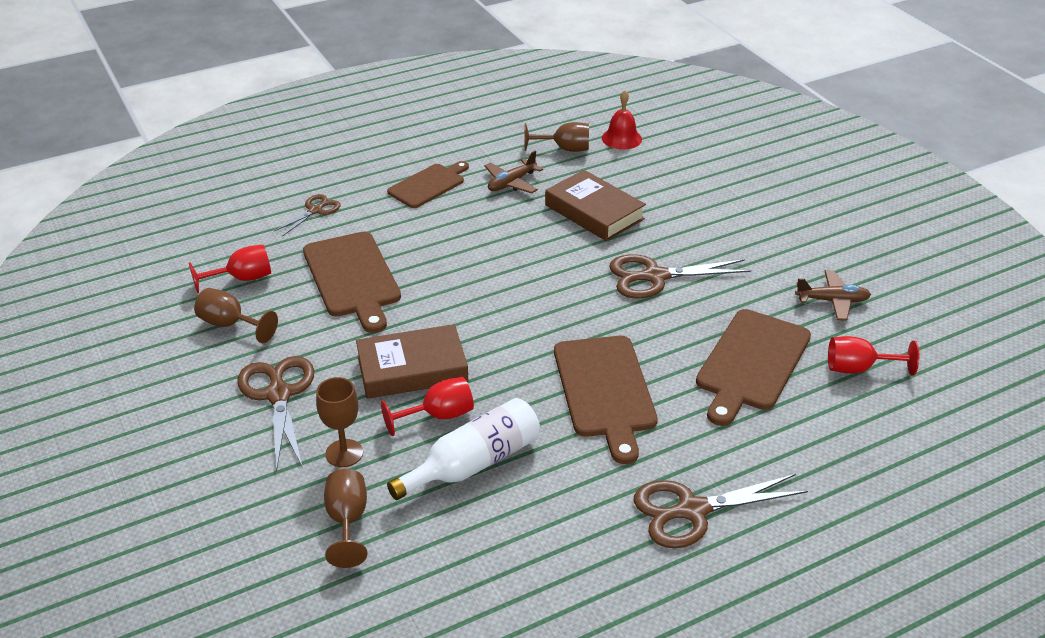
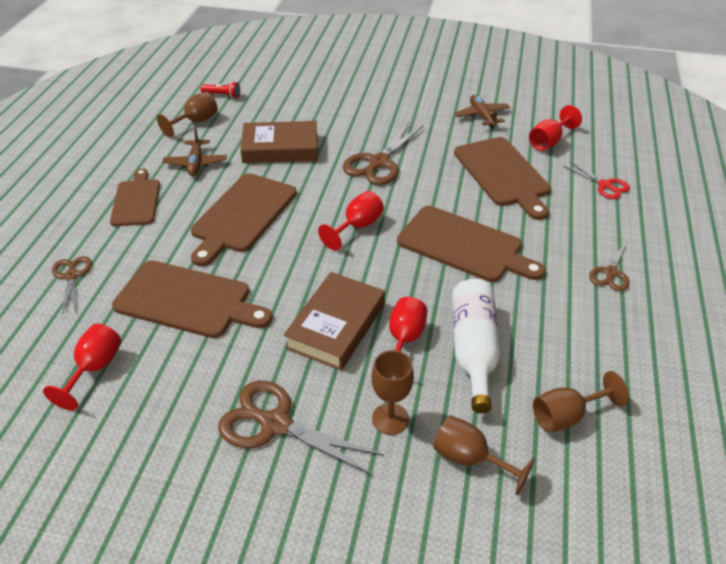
camera: 50 degrees left, 5 degrees up
brown goblet [194,288,278,343] -> brown goblet moved to [533,371,629,432]
red bell [602,90,642,149] -> red flashlight [201,82,240,98]
brown scissors [634,474,808,548] -> brown scissors [589,238,629,291], size x0.58
brown plane [795,270,871,321] -> brown plane turned 60 degrees counterclockwise [454,95,510,129]
none -> brown cutting board [191,173,297,266]
none -> red goblet [318,191,384,250]
none -> red scissors [564,161,630,199]

